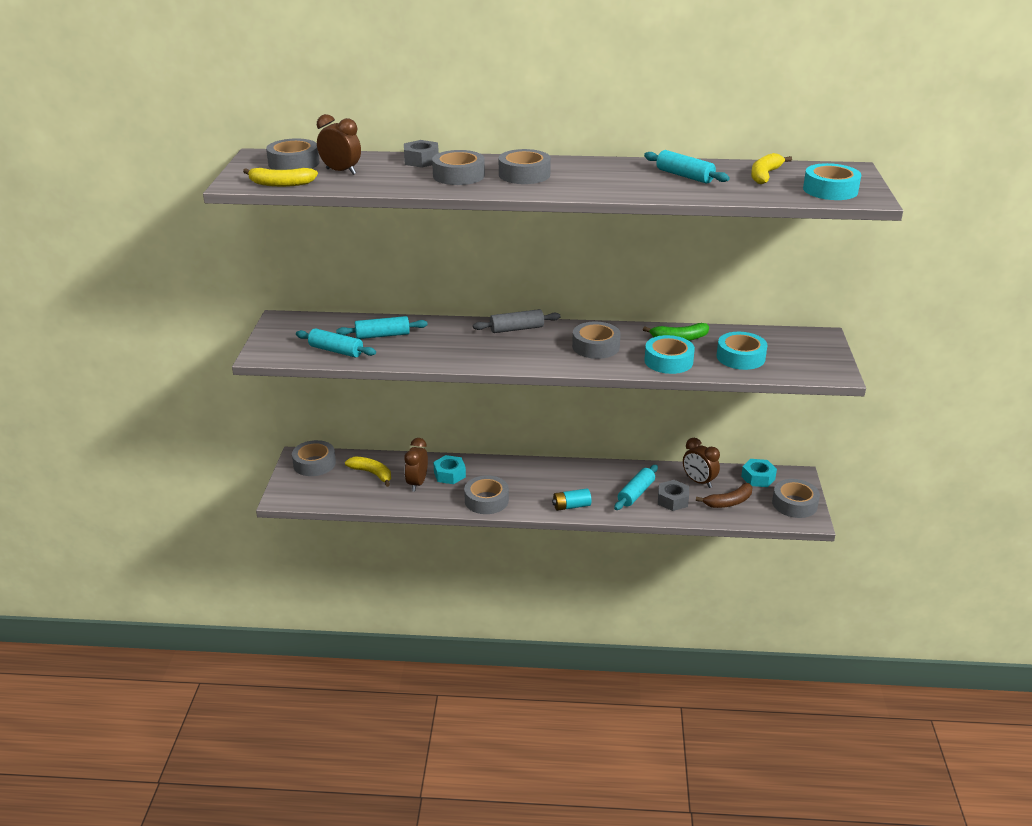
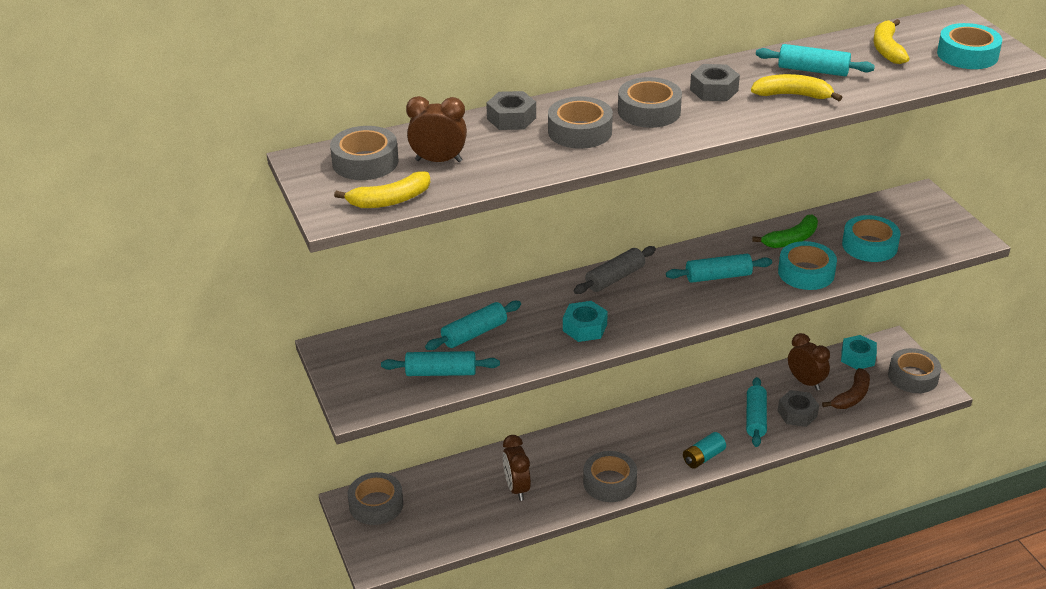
camera: 25 degrees left, 5 degrees up
yellow banana [345,457,391,487] -> yellow banana moved to [751,74,843,101]
turquoise nut [433,455,466,484] -> turquoise nut moved to [563,301,608,342]
grey tape [572,322,621,359] -> turquoise rolling pin [666,254,772,283]
brown clock [683,438,720,488] -> brown clock turned 150 degrees counterclockwise [788,333,830,391]
none -> grey nut [690,64,740,101]

